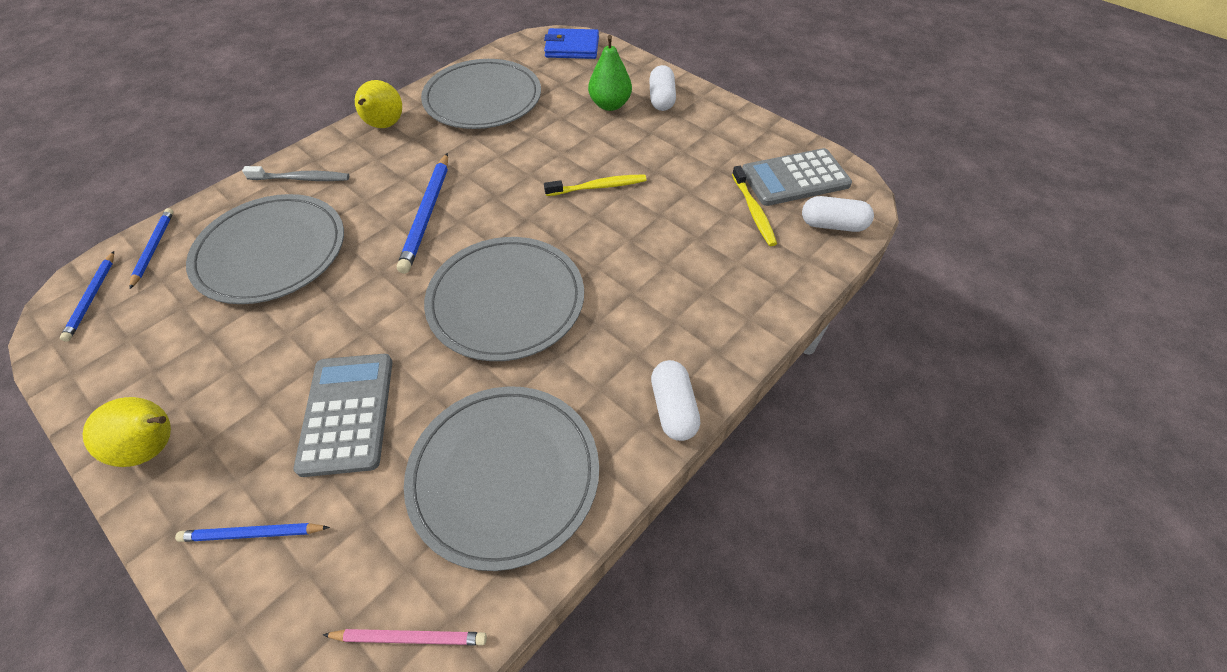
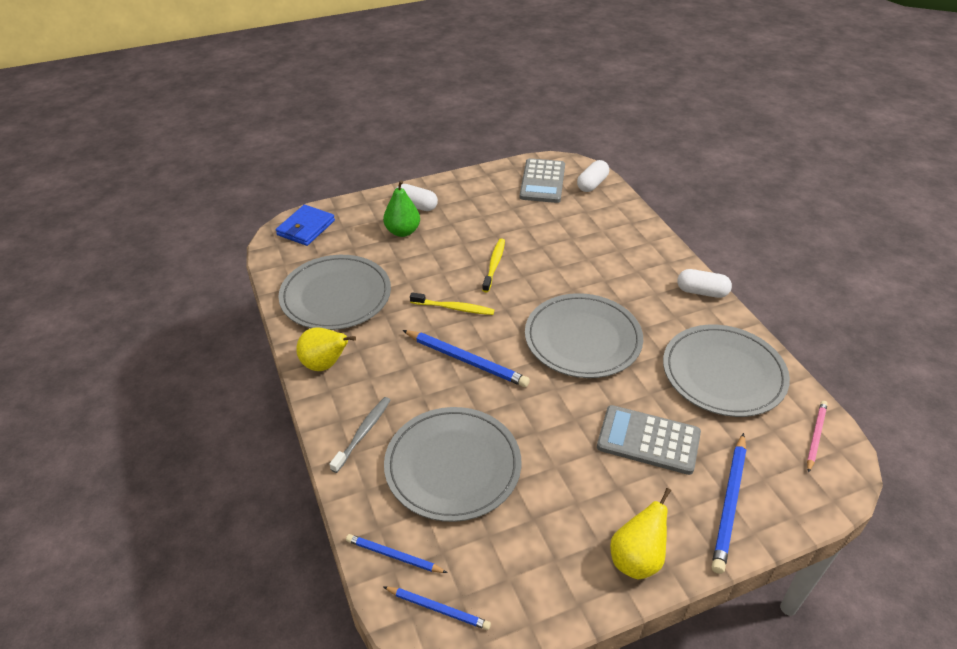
camera: 65 degrees left, 10 degrees down
blue pencil [175,523,330,542] -> blue pencil [712,433,746,574], size x1.64
yellow toothbrush [732,166,777,246] -> yellow toothbrush moved to [410,292,494,315]

